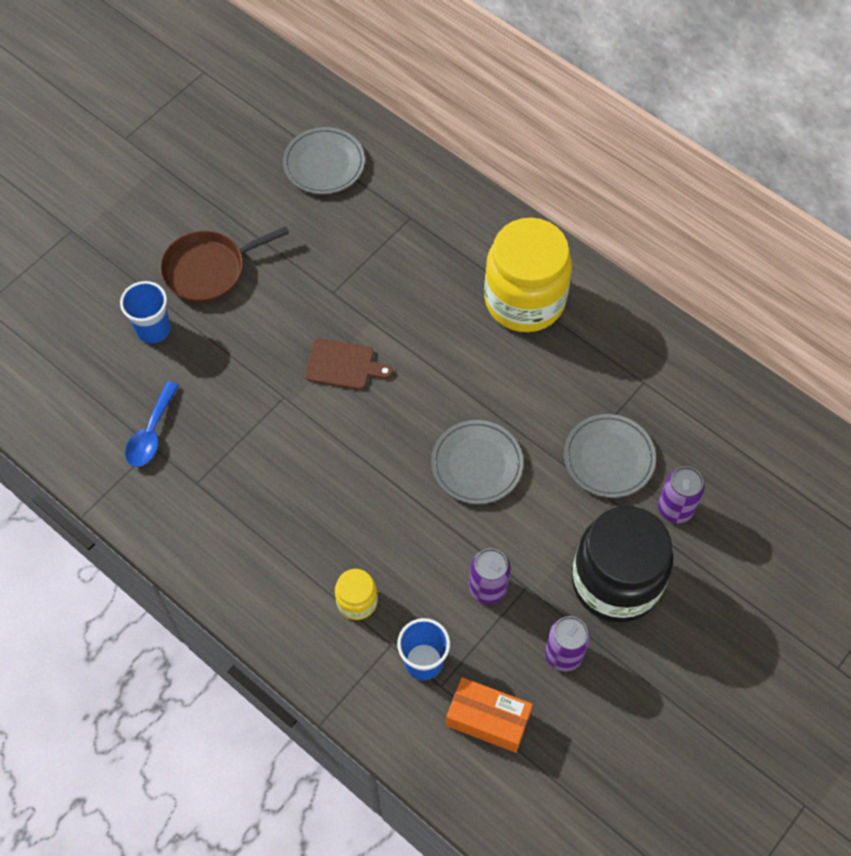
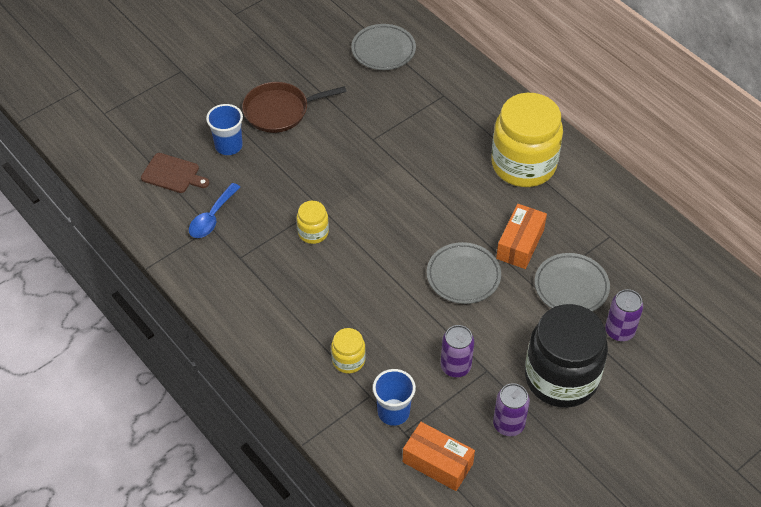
camera: 10 degrees right, 10 degrees down
brown cutting board [305,338,393,390] -> brown cutting board moved to [141,153,210,193]
none -> yellow jar [297,201,329,244]
none -> orange box [496,204,547,269]

